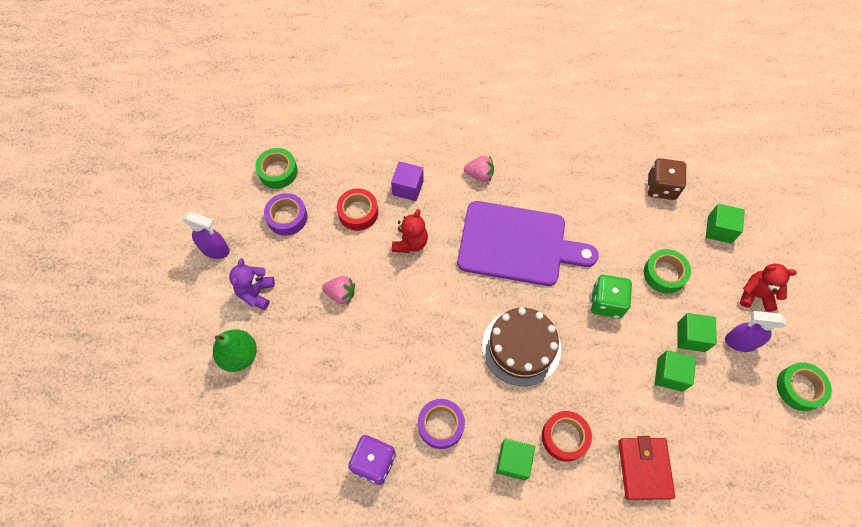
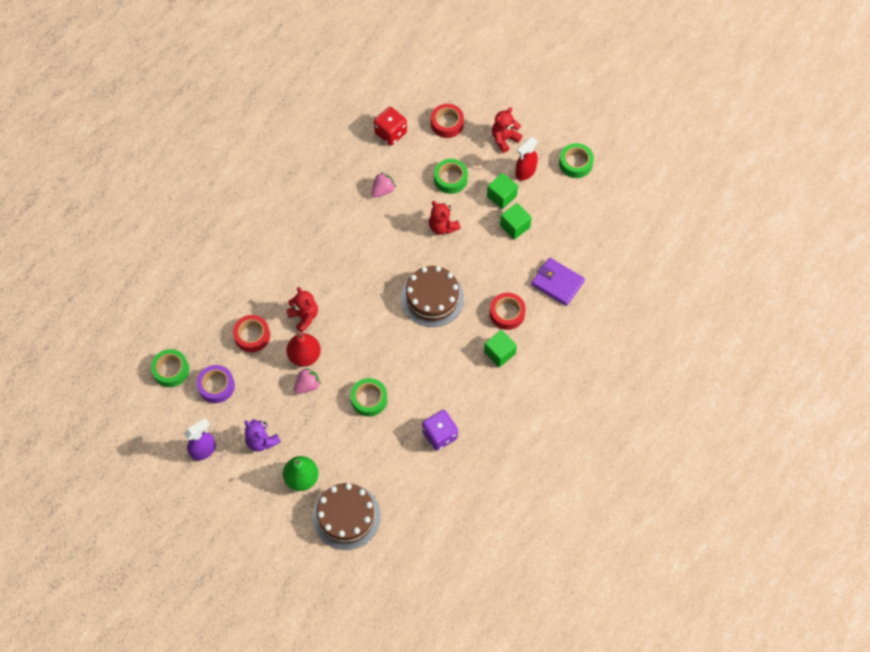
camera: 55 degrees left, 0 degrees up
purple cube [391,161,424,201] -> none
purple tape [418,399,465,449] -> none
purple cutting board [457,201,599,286] -> none
pink strawberry [464,156,494,182] -> pink strawberry moved to [371,172,396,197]
green dice [591,275,632,318] -> red teddy bear [429,201,461,235]
red wallet [618,436,675,500] -> purple wallet [531,258,585,306]
brown dice [647,158,687,200] -> red dice [374,107,407,146]
green cube [706,204,745,244] -> red tape [431,104,464,138]
purple spray bottle [725,311,786,352] -> red spray bottle [515,137,538,180]
none -> red pear [286,333,321,367]
none -> brown cake [312,483,381,550]
none -> green tape [350,378,387,417]

